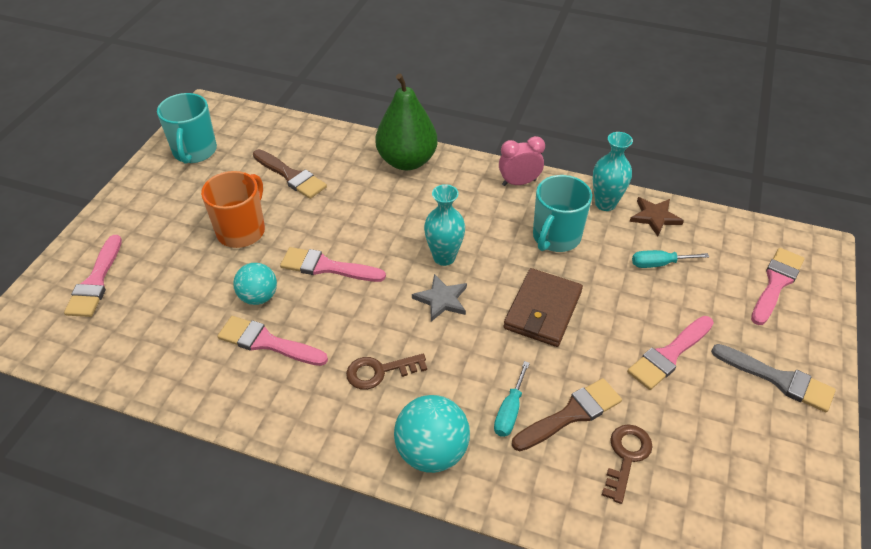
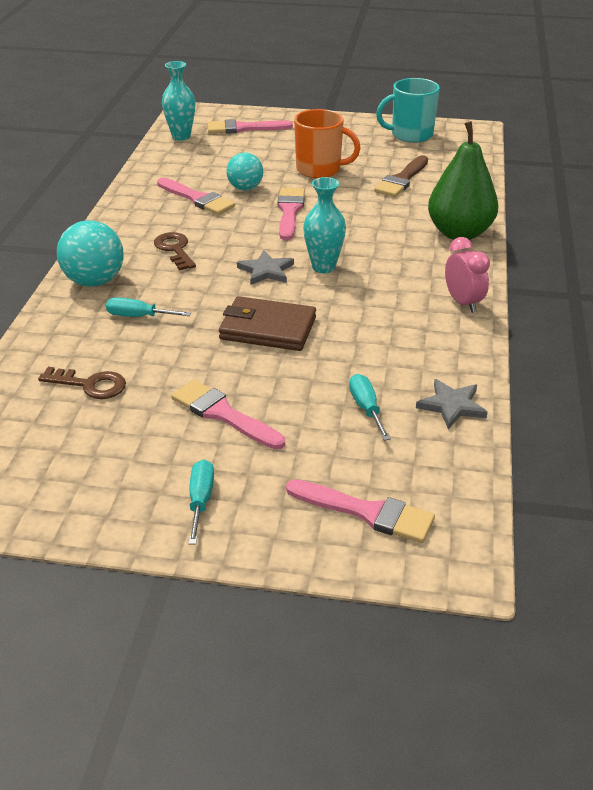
camera: 80 degrees right, 10 degrees down
pink brush [218,316,328,366] -> pink brush turned 120 degrees clockwise [157,178,235,215]
brown brush [512,378,622,451] -> none
turquoise mug [533,175,592,252] -> none
turquoise vase [593,132,633,211] -> turquoise vase moved to [162,61,195,141]
brown star [630,197,684,236] -> grey star [416,379,488,429]
grey brush [711,344,836,412] -> turquoise screwdriver [188,459,214,545]

